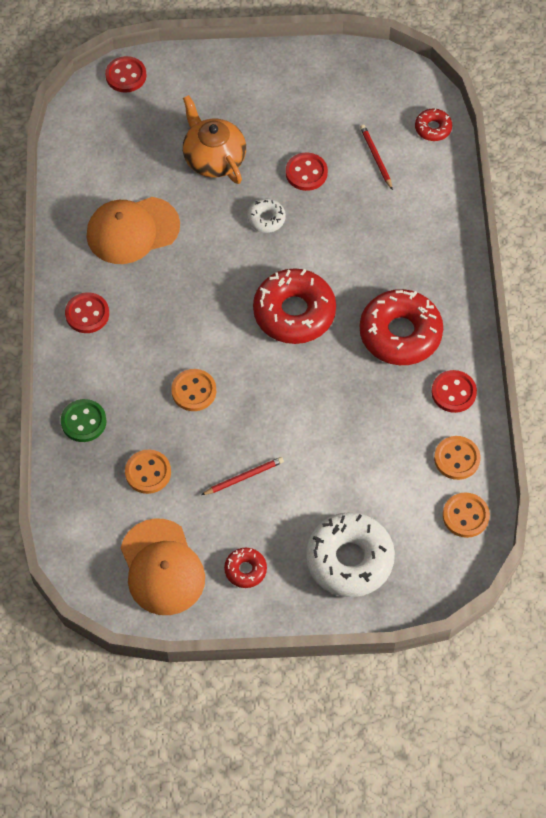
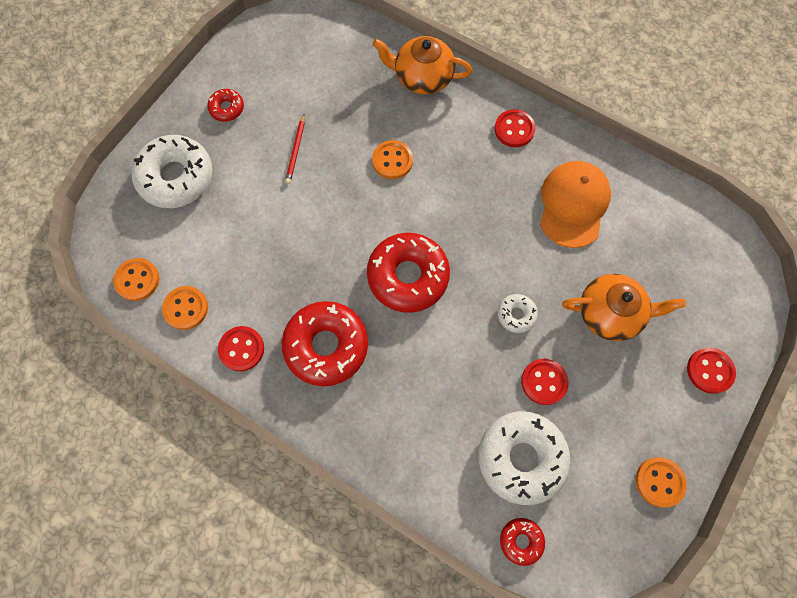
camera: 125 degrees right, 10 degrees up
green button [61,399,106,442] -> orange teapot [372,36,473,94]
red button [105,56,147,92] -> red button moved to [687,348,736,394]
orange cap [121,518,205,615] -> none
orange button [125,449,171,494] -> orange button moved to [636,457,687,508]
red pencil [360,125,393,190] -> white donut [478,411,571,505]

